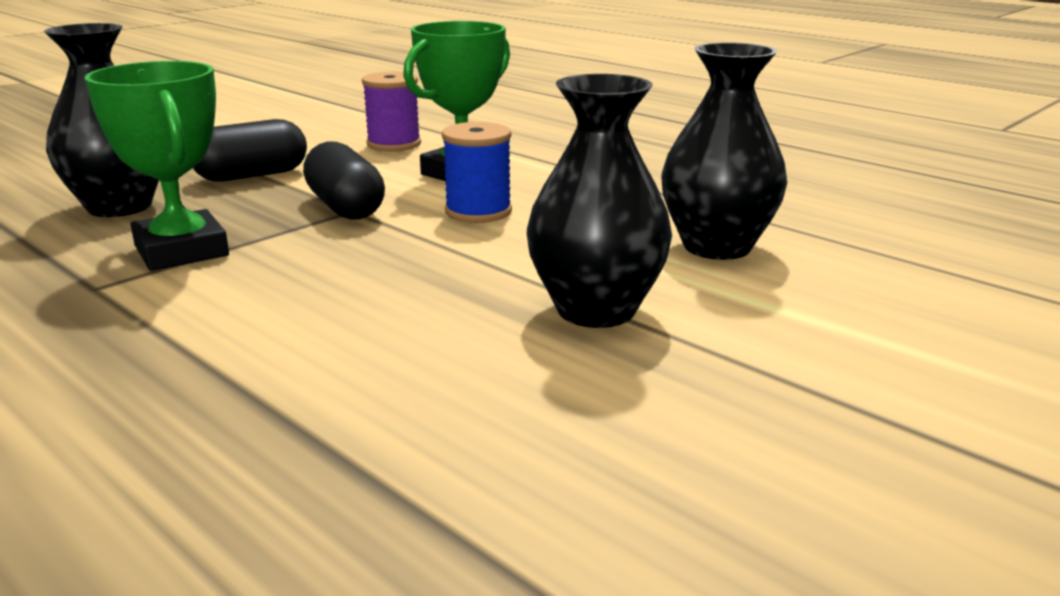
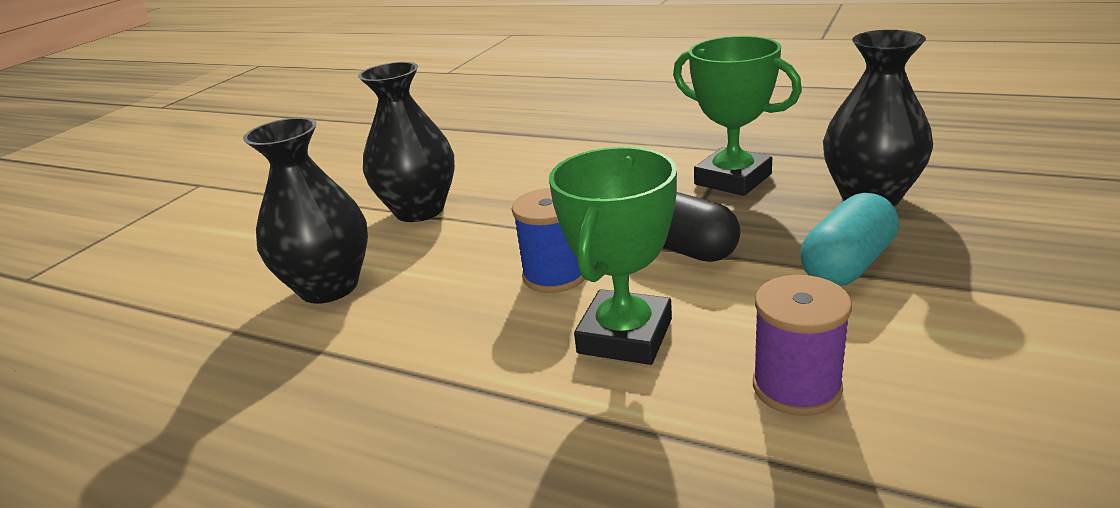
camera: 165 degrees right, 5 degrees up
black capsule [193,119,307,182] -> turquoise capsule [801,193,899,286]

